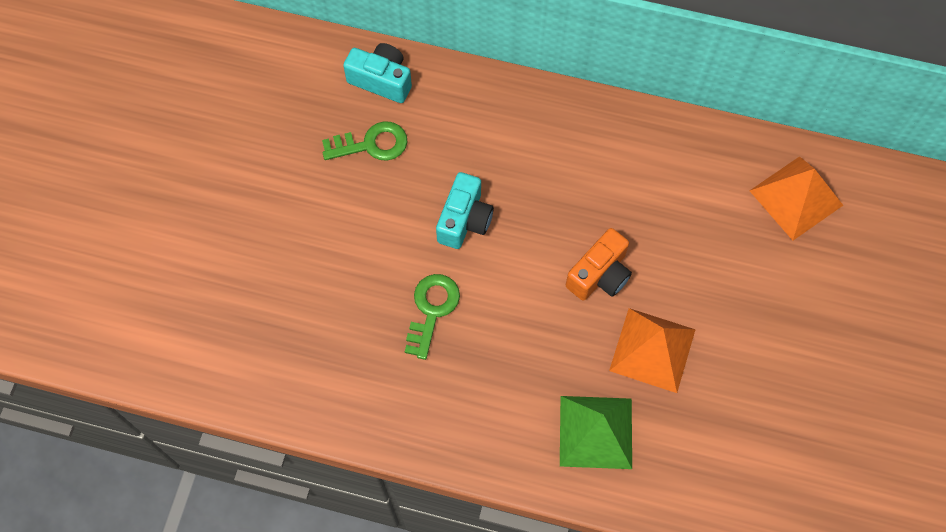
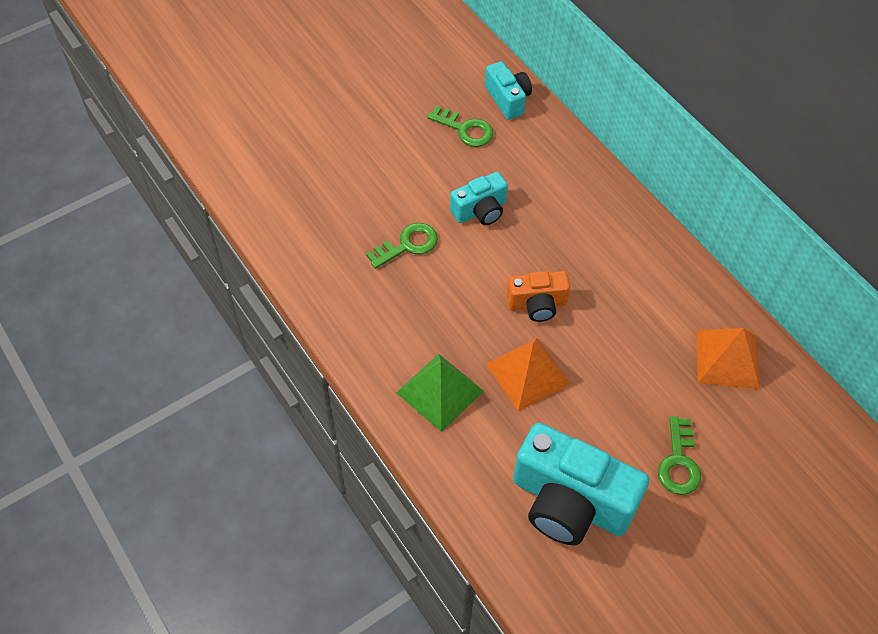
camera: 40 degrees right, 10 degrees down
none -> turquoise camera [513,423,649,545]
none -> green key [658,416,701,495]

